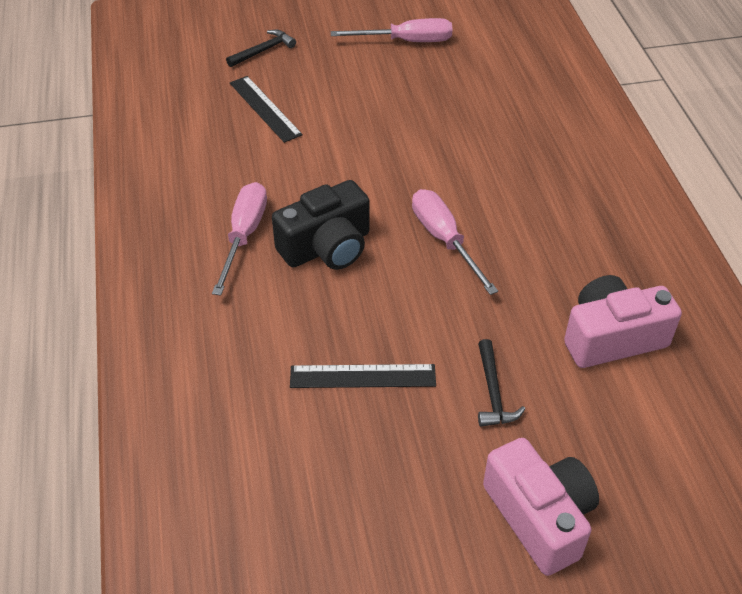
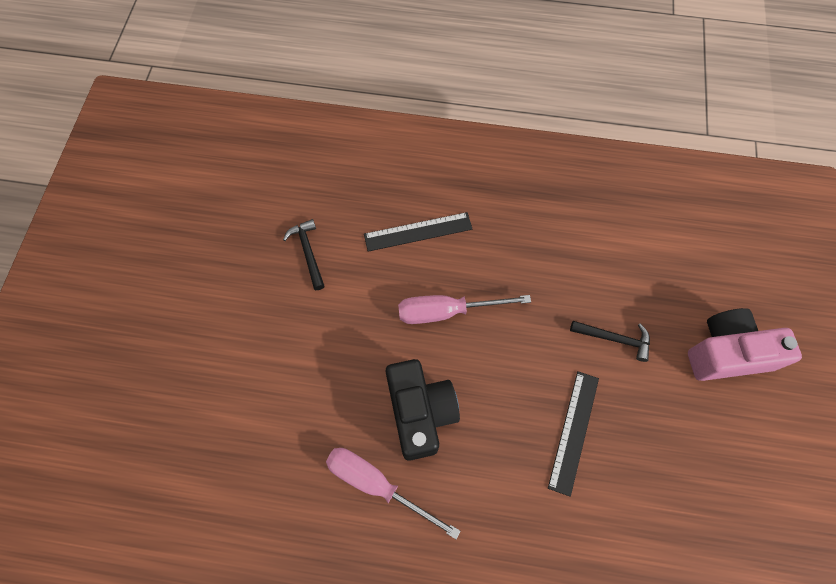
camera: 70 degrees left, 20 degrees up
black hammer [226,30,296,67] -> black hammer moved to [283,219,325,290]
black ruler [230,76,303,143] -> black ruler moved to [364,212,472,252]
pink screwdriver [331,18,452,42] -> none
pink camera [564,275,682,368] -> none

